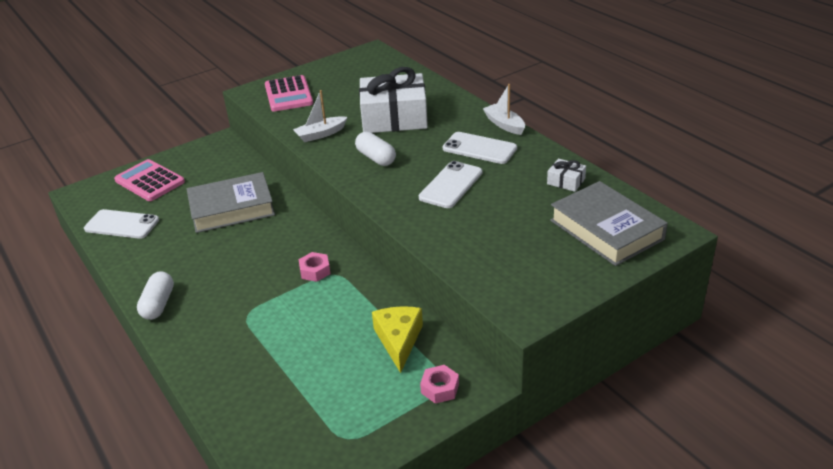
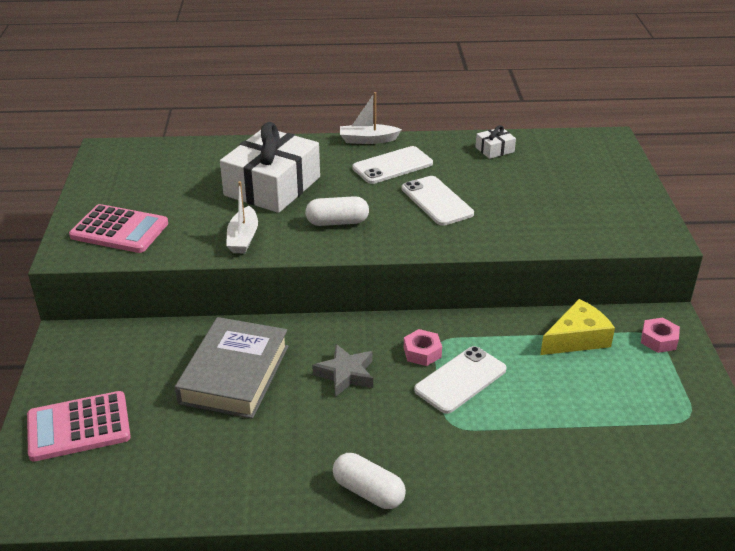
camera: 60 degrees left, 0 degrees up
white phone [84,209,159,239] -> white phone moved to [414,346,507,414]
yellow cheese [372,306,423,373] -> yellow cheese turned 120 degrees clockwise [540,299,615,355]
grey book [550,181,668,266] -> none
none -> grey star [312,344,373,397]

